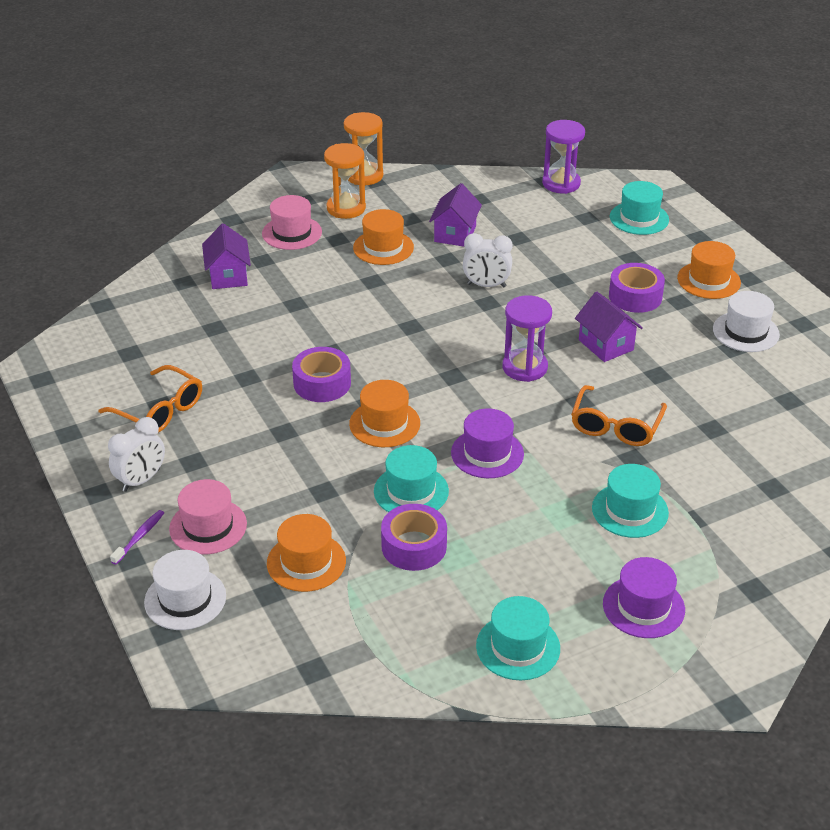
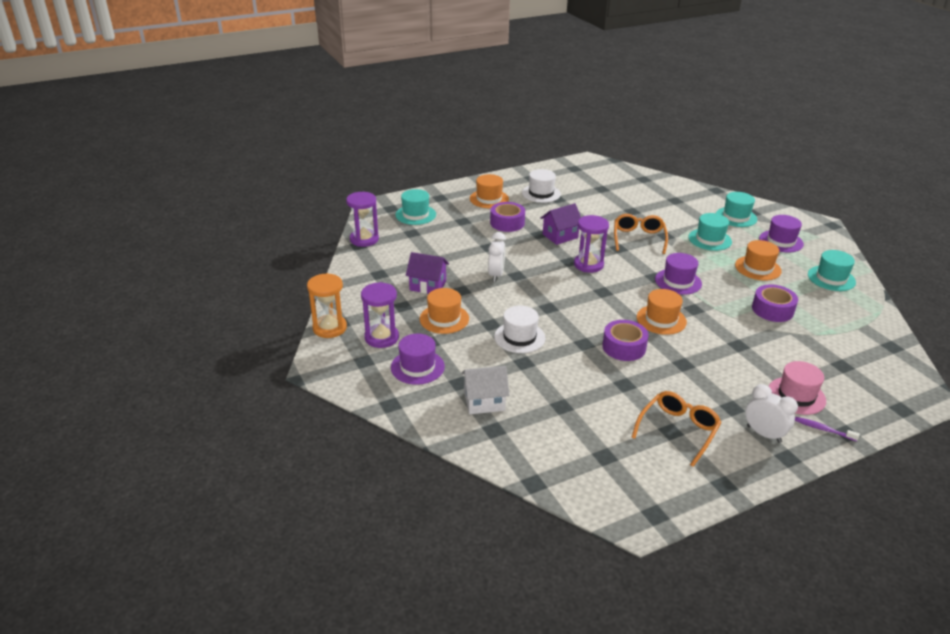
camera: 90 degrees left, 5 degrees down
white hat [144,550,226,630] -> white hat moved to [494,306,545,353]
purple house [202,223,251,289] -> white house [461,366,509,414]
pink hat [262,195,322,250] -> purple hat [391,334,445,385]
orange hat [267,514,346,592] -> orange hat moved to [735,240,782,280]
orange hourglass [324,143,366,219] -> purple hourglass [361,282,399,348]
turquoise hat [374,445,449,512] -> turquoise hat moved to [716,192,757,227]
orange glasses [571,385,667,446] -> orange glasses turned 105 degrees counterclockwise [614,214,668,254]

